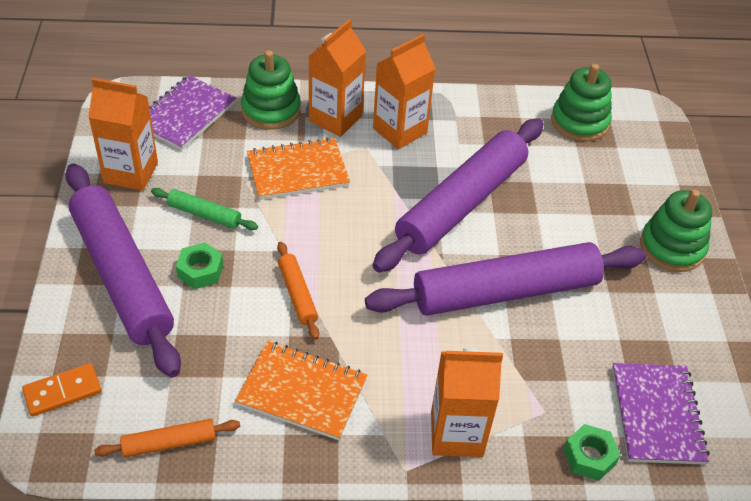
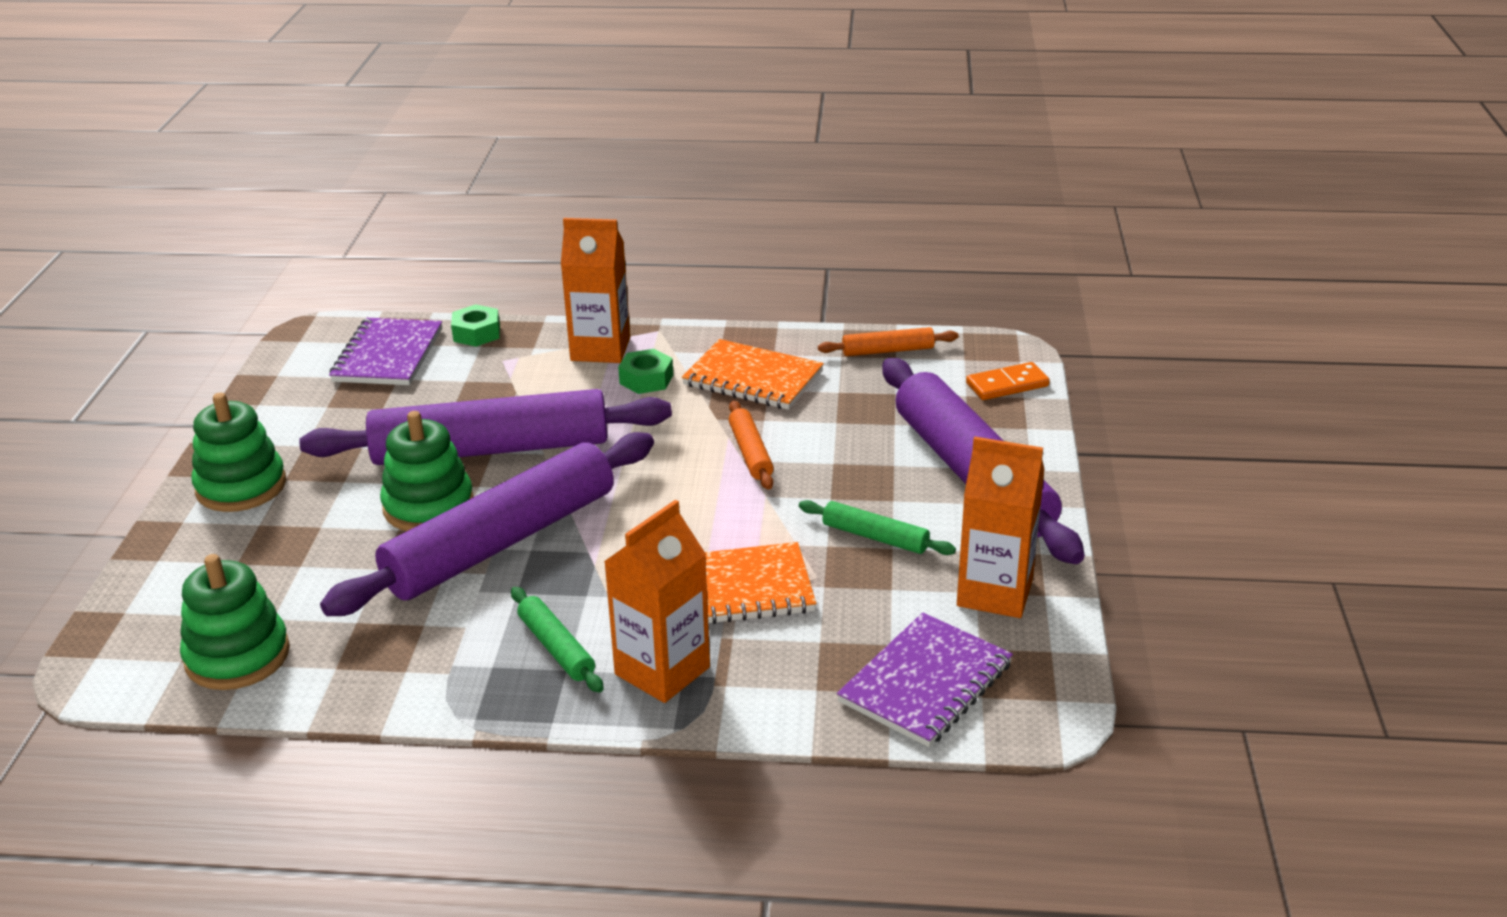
camera: 170 degrees left, 15 degrees down
green nut [176,243,223,289] -> green nut moved to [618,349,673,394]
green stacking toy [241,50,301,130] -> green stacking toy moved to [380,411,473,531]
orange carton [373,34,436,149] -> green rolling pin [511,587,604,693]

